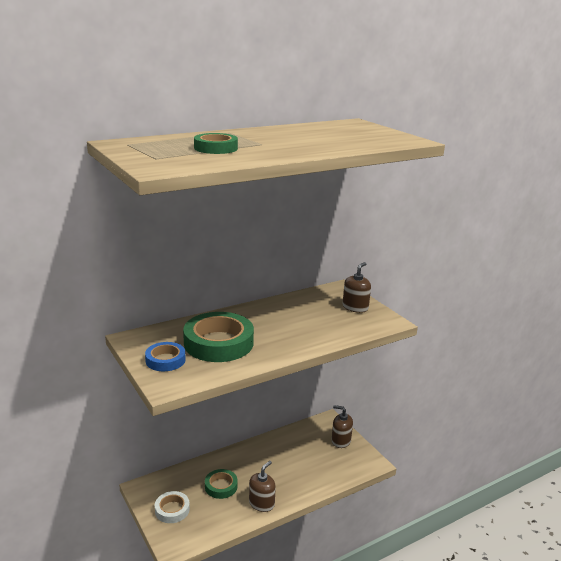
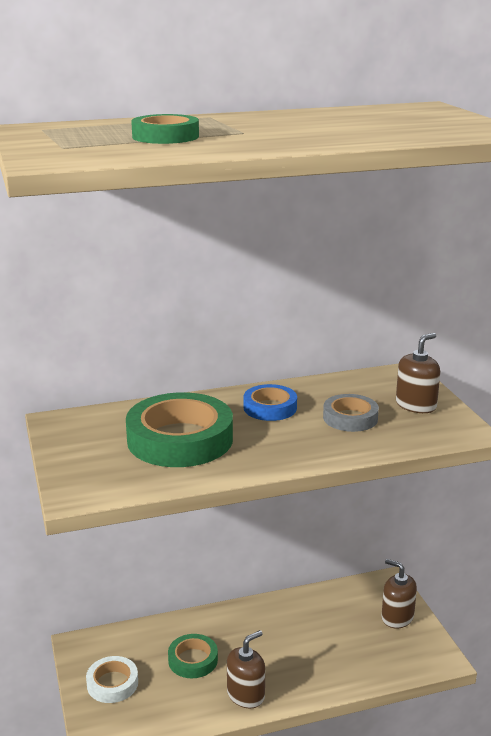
camera: 15 degrees right, 0 degrees up
blue tape [145,342,186,371] -> blue tape moved to [244,384,297,421]
none -> grey tape [323,394,379,432]

